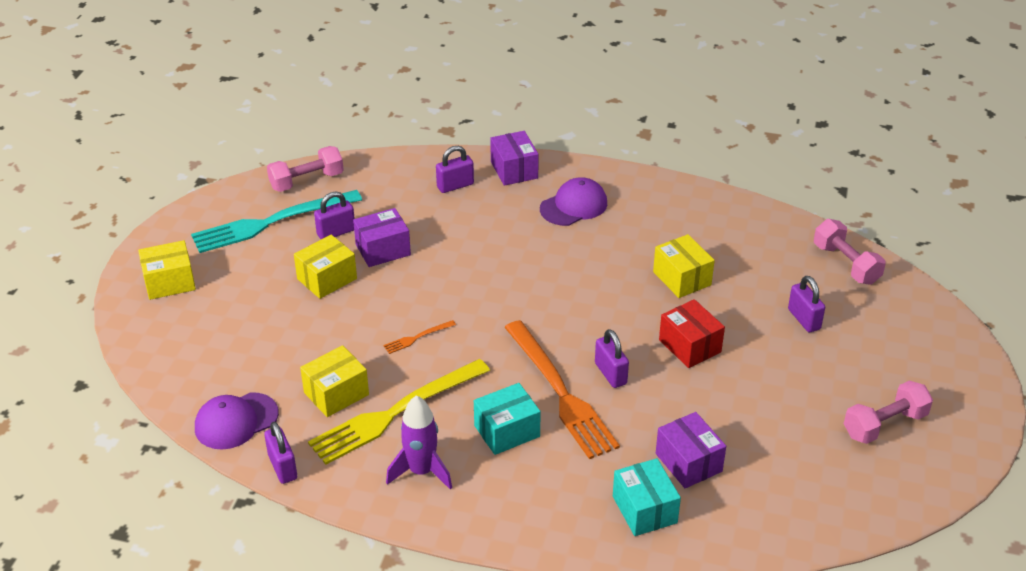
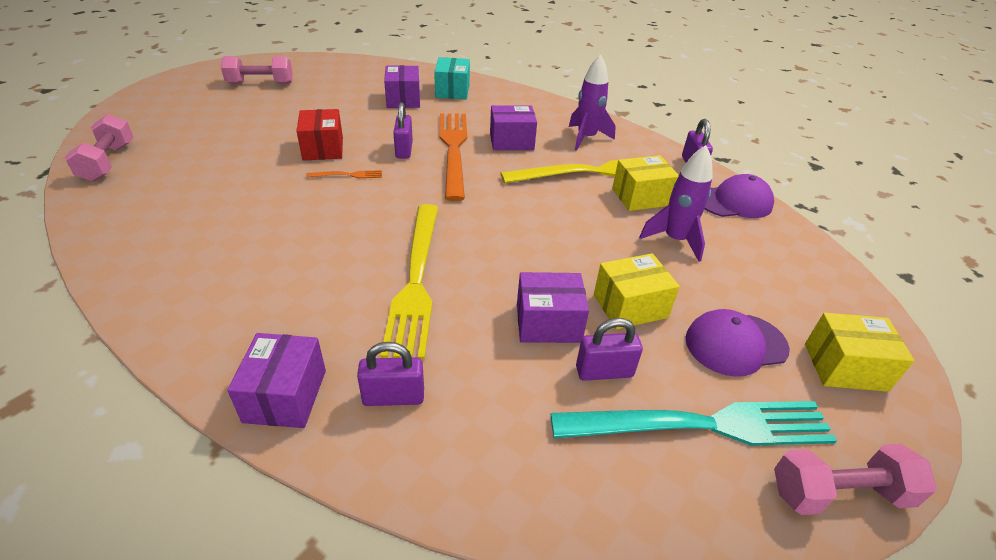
camera: 160 degrees left, 0 degrees up
pink dumbbell [267,146,344,192] -> pink dumbbell moved to [774,444,937,515]
orange fork [383,320,456,354] -> orange fork moved to [306,170,382,178]
turquoise box [474,383,541,455] -> purple box [490,105,537,150]
purple cap [540,177,607,226] -> purple cap moved to [686,309,790,377]
yellow box [653,234,715,298] -> none
purple padlock [788,276,825,332] -> none
none -> yellow fork [381,204,438,360]
none -> purple rocket [639,145,713,262]

